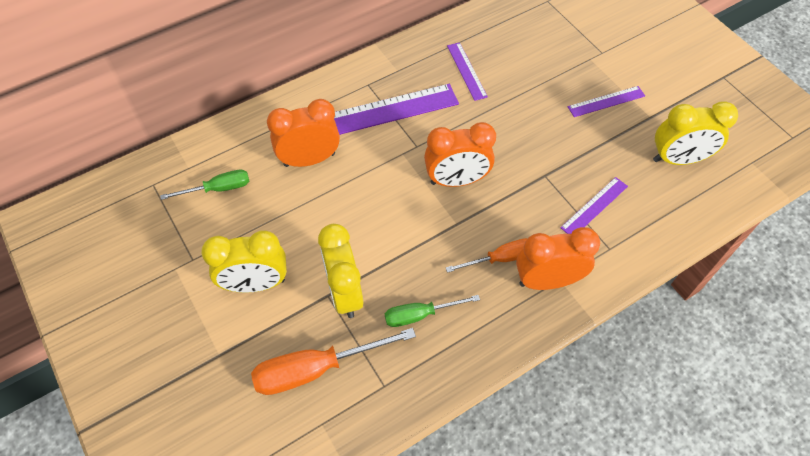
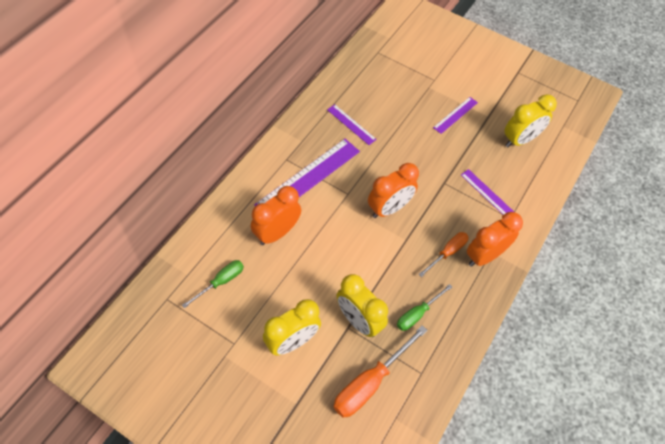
camera: 30 degrees left, 0 degrees up
purple ruler [560,177,628,234] -> purple ruler turned 60 degrees counterclockwise [461,169,514,215]

